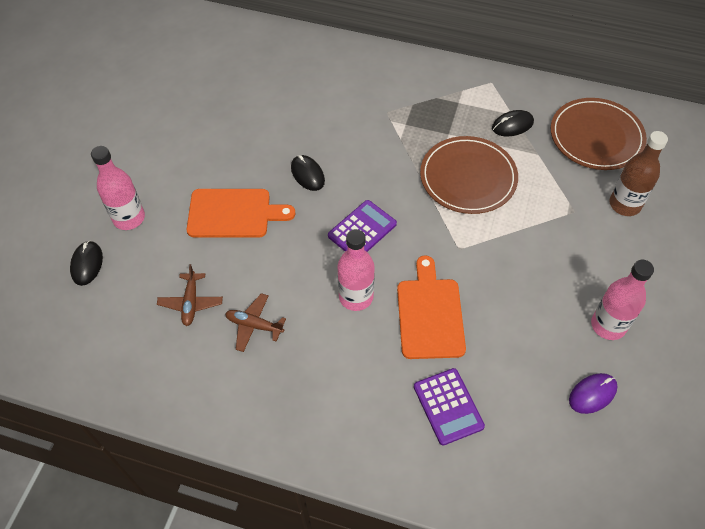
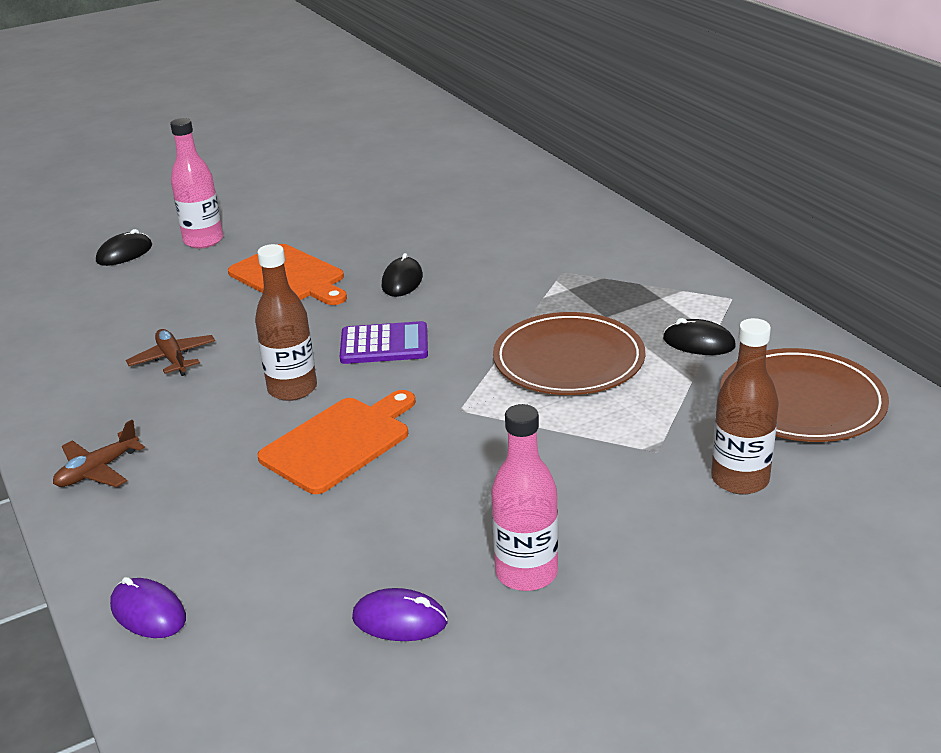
camera: 45 degrees right, 25 degrees down
brown plane [157,264,223,326] -> brown plane moved to [53,420,145,487]
pink bottle [337,229,375,311] -> brown bottle [255,244,317,401]
purple calculator [414,368,485,445] -> none
none -> purple mouse [110,577,186,638]

